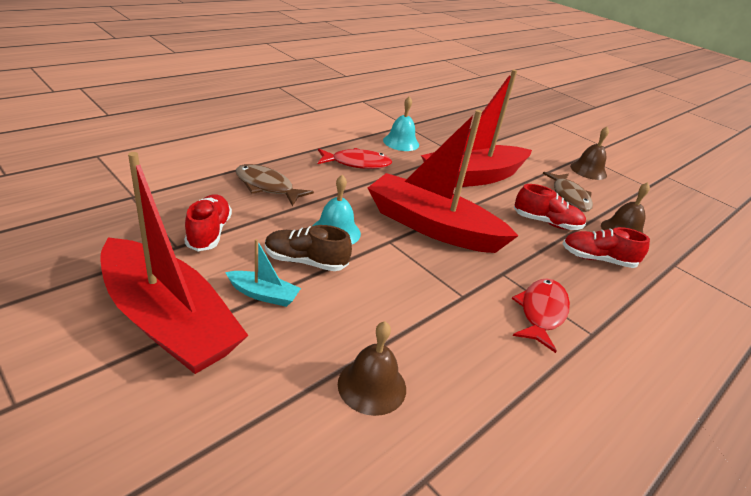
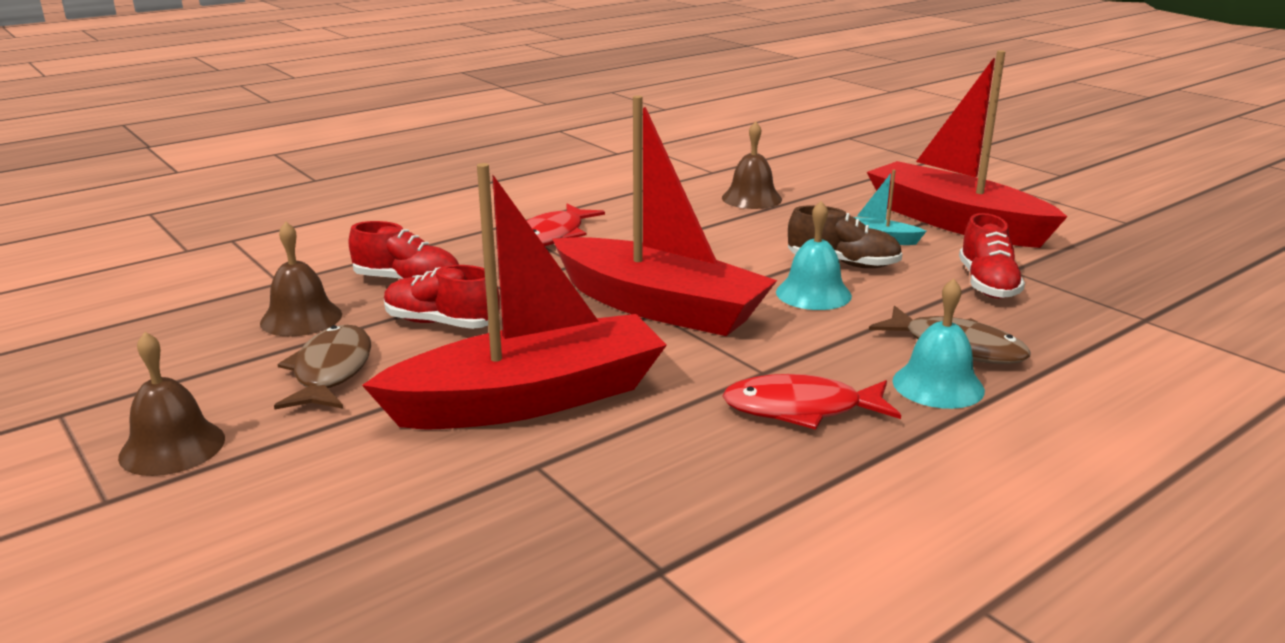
camera: 170 degrees left, 10 degrees down
turquoise bell [383,96,419,151] -> turquoise bell moved to [892,278,985,409]

